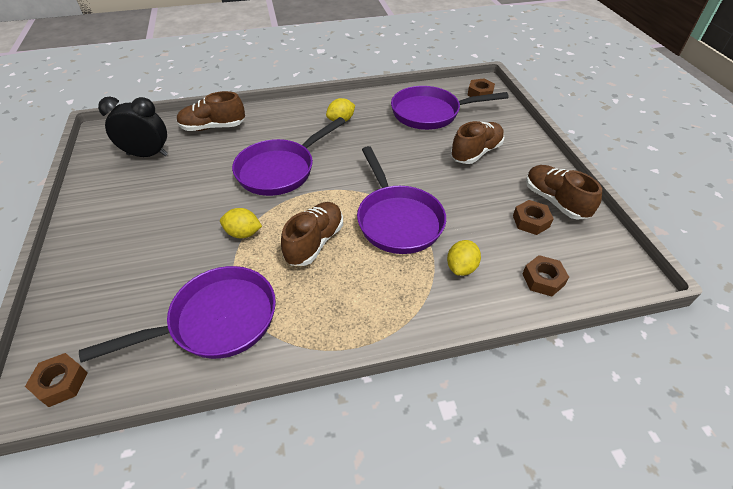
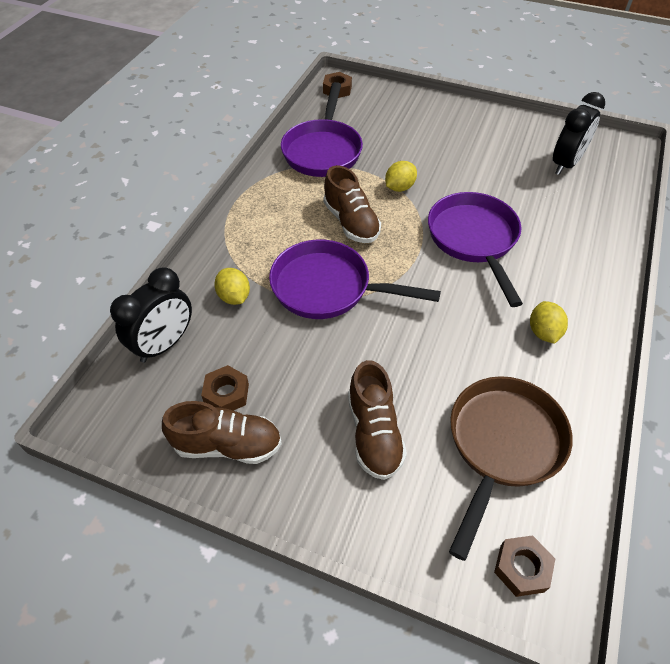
camera: 125 degrees right, 5 degrees up
brown shoe [177,91,245,131] -> none
purple pan [391,86,509,130] -> brown pan [449,376,573,561]
brown nut [522,255,569,296] -> black clock [110,267,192,363]

